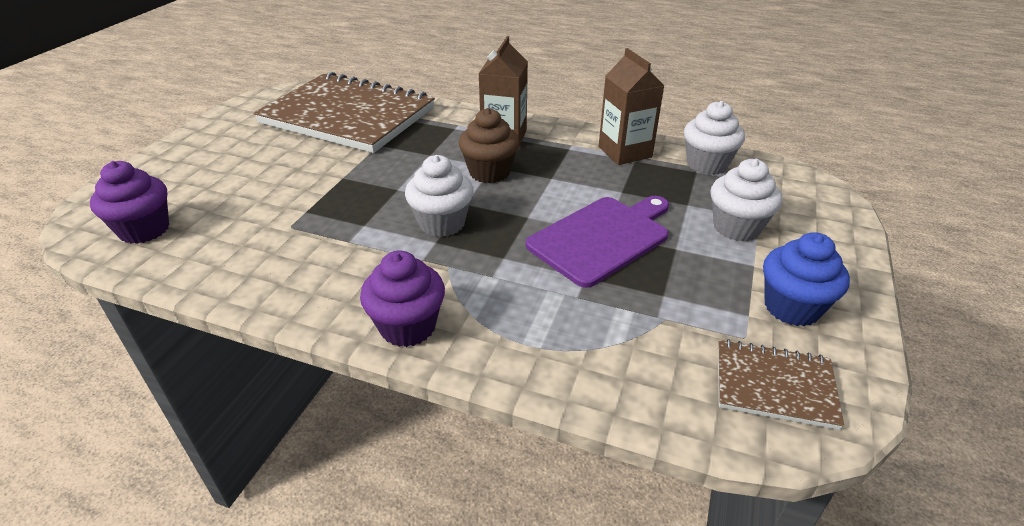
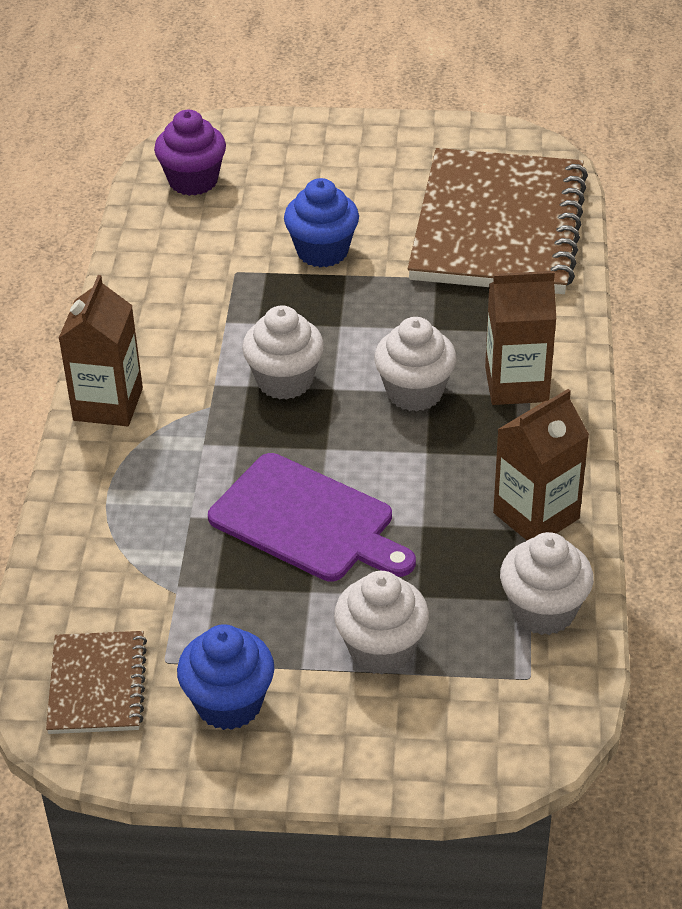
camera: 75 degrees right, 5 degrees up
purple cupcake [360,250,445,347] -> brown carton [59,275,143,426]
brown cupcake [459,108,519,183] -> white cupcake [374,317,456,412]
none -> blue cupcake [284,178,359,267]

